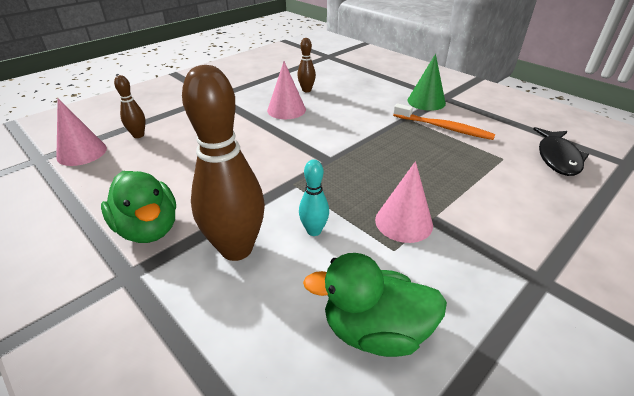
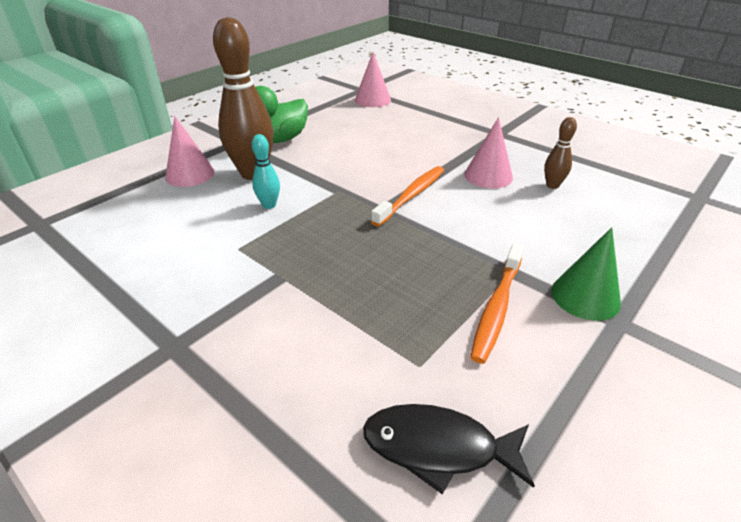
camera: 85 degrees right, 0 degrees up
brown bowling pin [114,75,146,138] -> none
green duck [303,253,447,357] -> none
pink cone [375,161,433,243] -> pink cone moved to [165,116,215,187]
none -> orange toothbrush [371,166,444,227]

